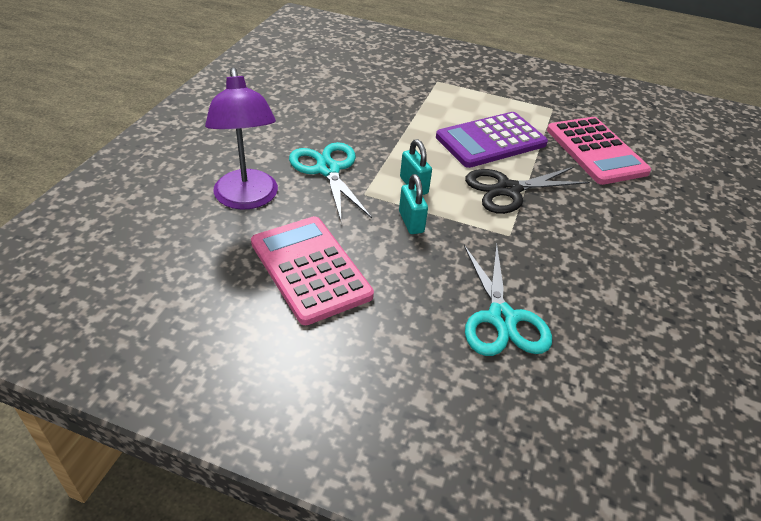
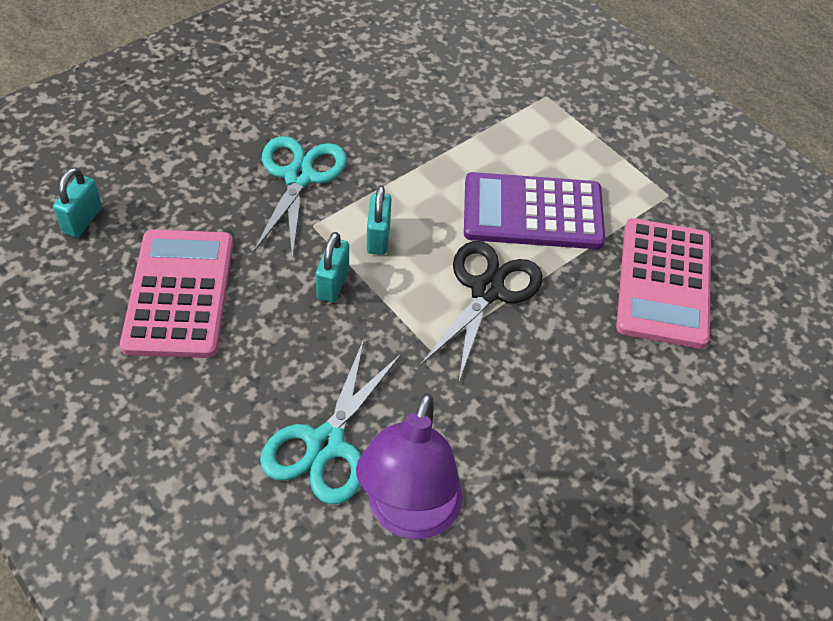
camera: 30 degrees right, 10 degrees up
purple lamp [205,68,278,210] -> purple lamp moved to [356,393,463,540]
black scissors [465,167,590,214] -> black scissors turned 105 degrees clockwise [420,241,543,384]
none -> turquoise padlock [53,167,102,237]

